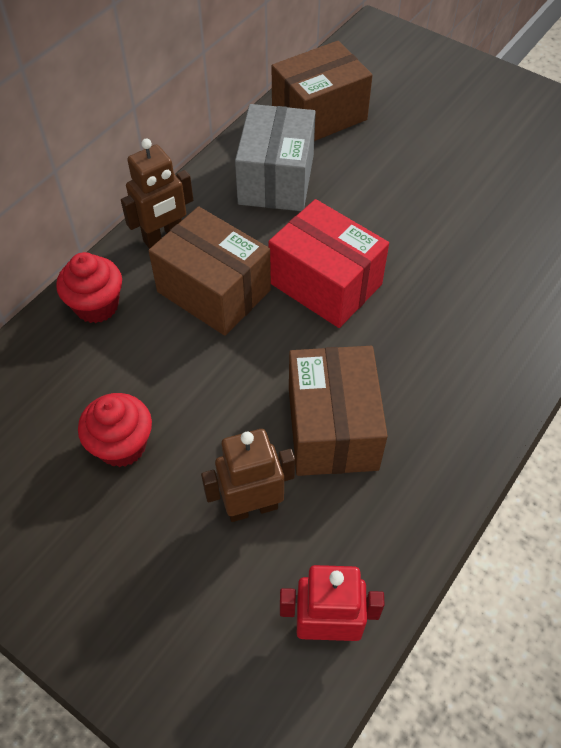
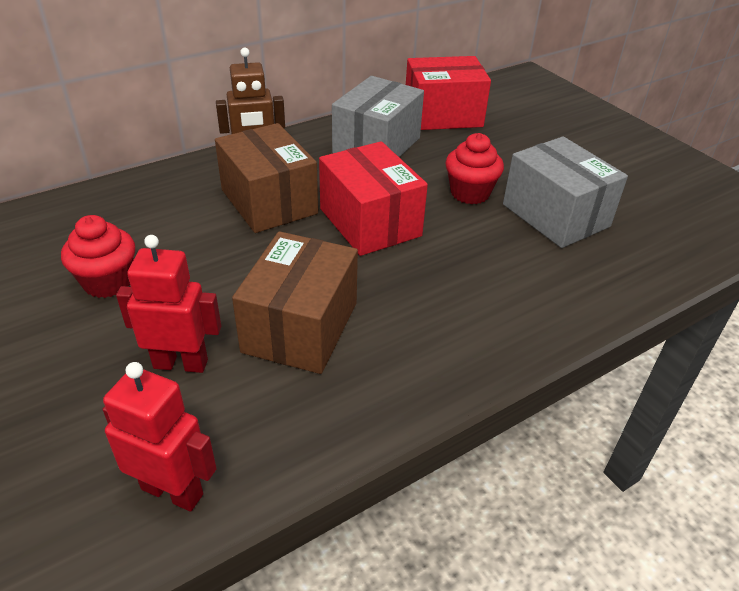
camera: 20 degrees right, 15 degrees down
red cupcake [56,252,122,323] -> red cupcake moved to [446,133,504,204]
brown robot [201,429,295,522] -> red robot [116,235,221,373]
brown box [272,41,373,141] -> red box [406,56,491,130]
none -> grey box [503,136,628,248]

